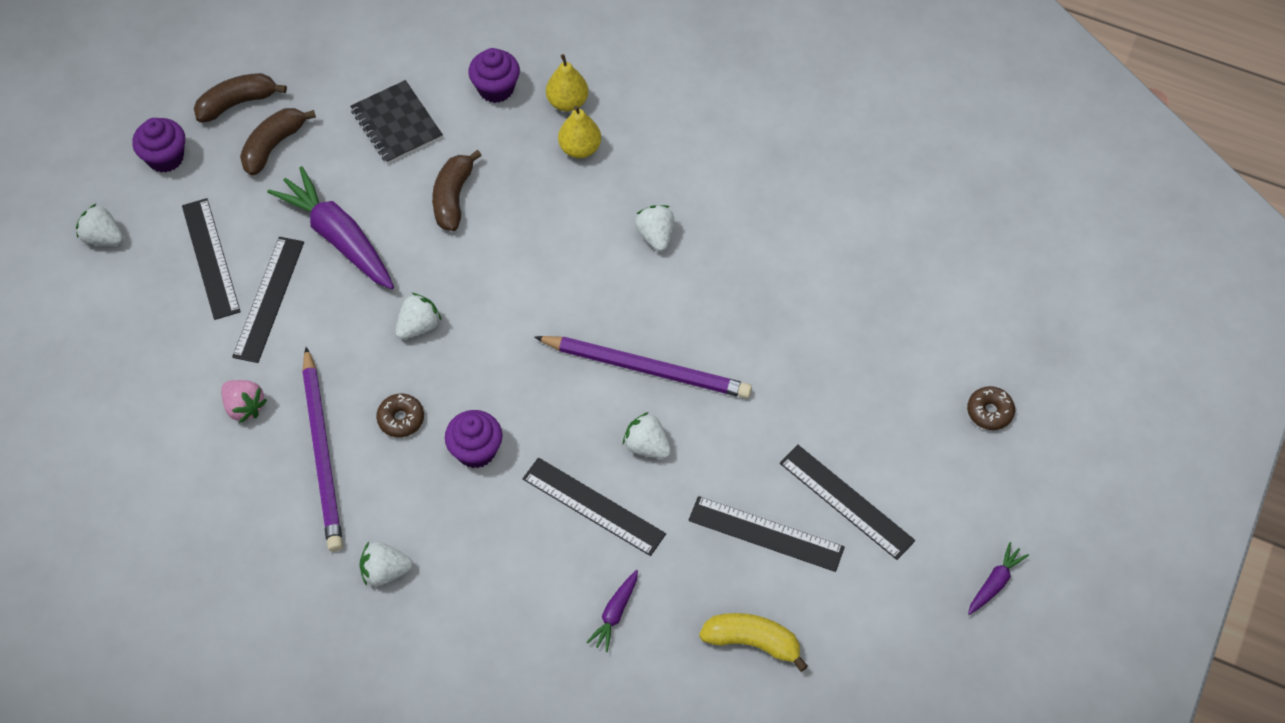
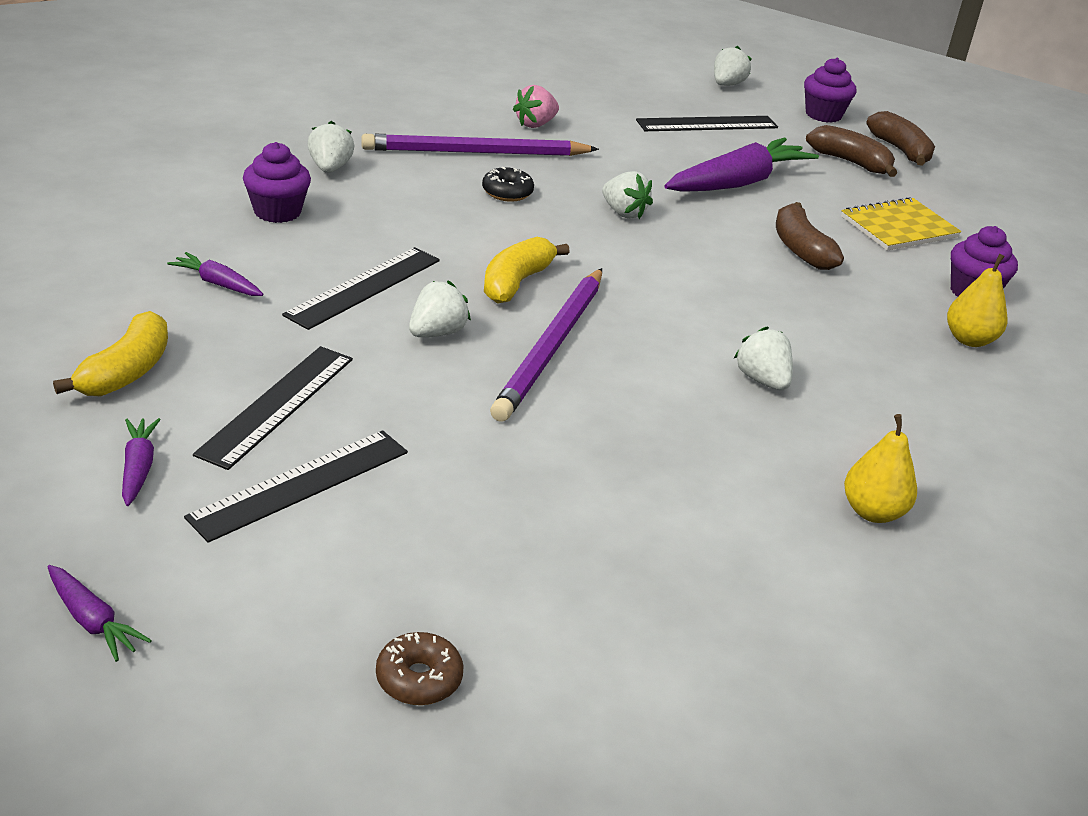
camera: 90 degrees right, 25 degrees down
black ruler [232,237,304,363] -> none
black notebook [350,80,443,164] -> yellow notebook [841,197,962,250]
brown donut [376,394,424,437] -> black donut [482,167,534,202]
brown banana [432,150,482,231] -> brown banana turned 120 degrees counterclockwise [776,202,844,270]
purple cupcake [445,410,502,468] -> purple cupcake moved to [243,142,311,223]
yellow pear [558,106,601,158] -> yellow pear moved to [844,414,917,523]
white strawberry [635,205,674,252] -> white strawberry turned 105 degrees counterclockwise [734,326,793,390]
none -> purple carrot [122,418,161,506]
none -> yellow banana [484,237,570,304]

